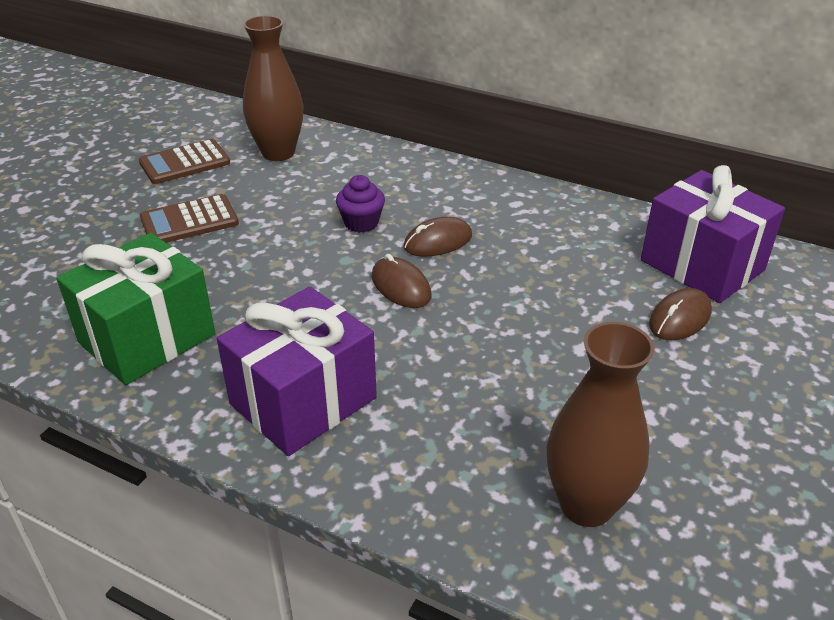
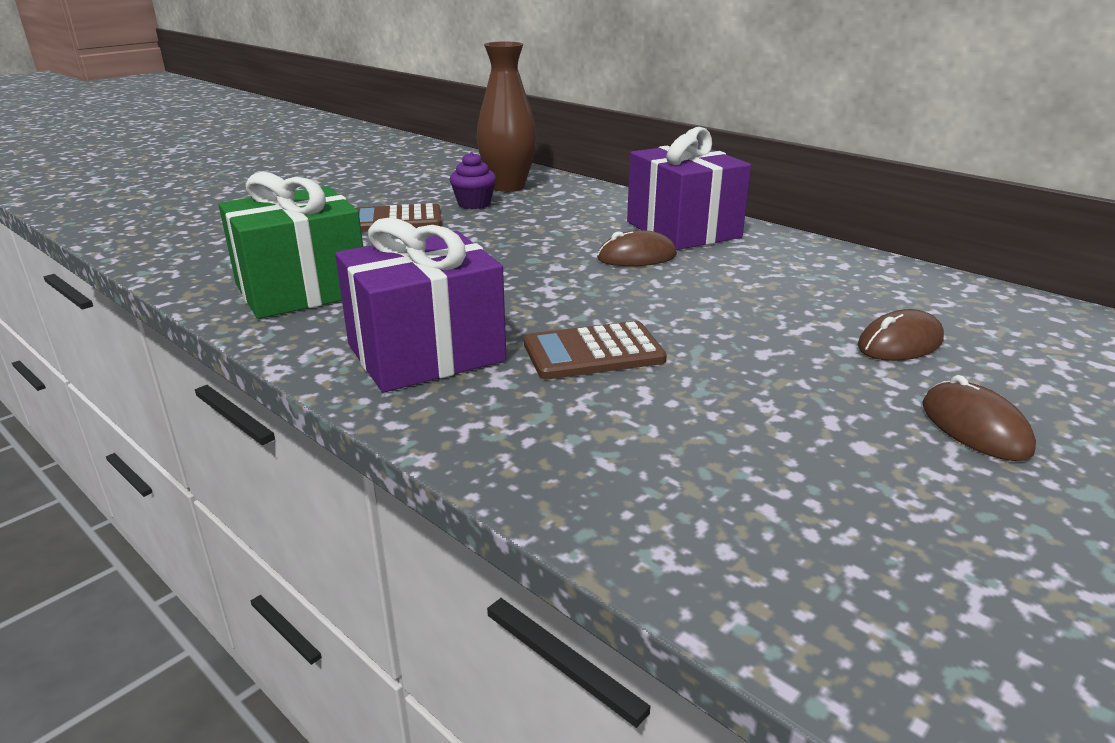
camera: 15 degrees right, 10 degrees down
brown calculator [139,139,230,184] -> brown calculator moved to [524,321,667,379]
purple cupcake [336,175,385,233] -> purple cupcake moved to [450,152,496,209]
brown mouse [372,254,431,308] -> brown mouse moved to [922,375,1036,461]
brown vase [547,322,655,527] -> none
purple gift [641,165,785,303] -> purple gift moved to [627,127,751,250]

